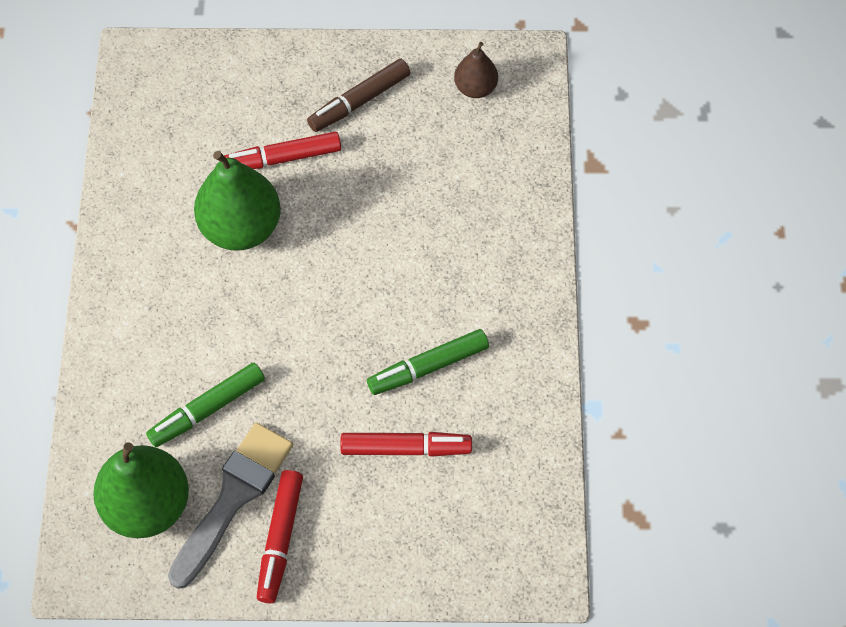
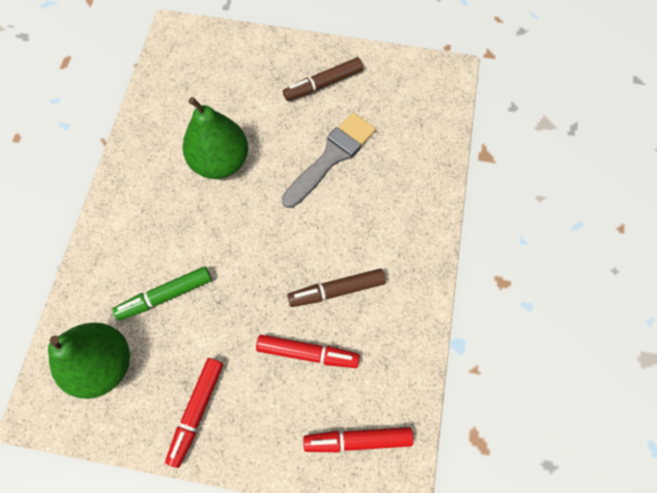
camera: 10 degrees right, 5 degrees up
grey brush [168,423,293,589] -> grey brush moved to [282,113,376,208]
red marker [224,132,341,169] -> red marker moved to [303,427,414,452]
green marker [367,329,489,395] -> brown marker [287,269,386,307]
brown pear [454,42,498,98] -> none

